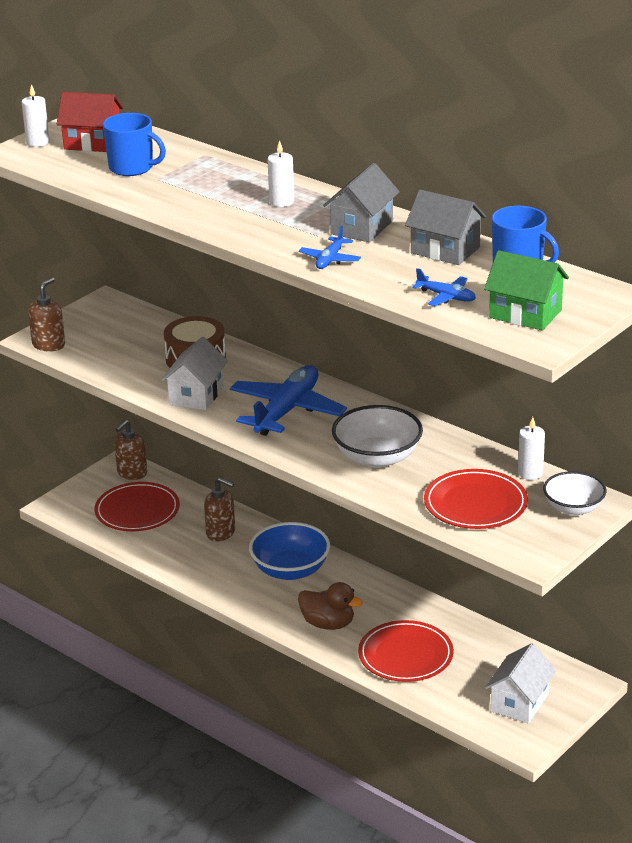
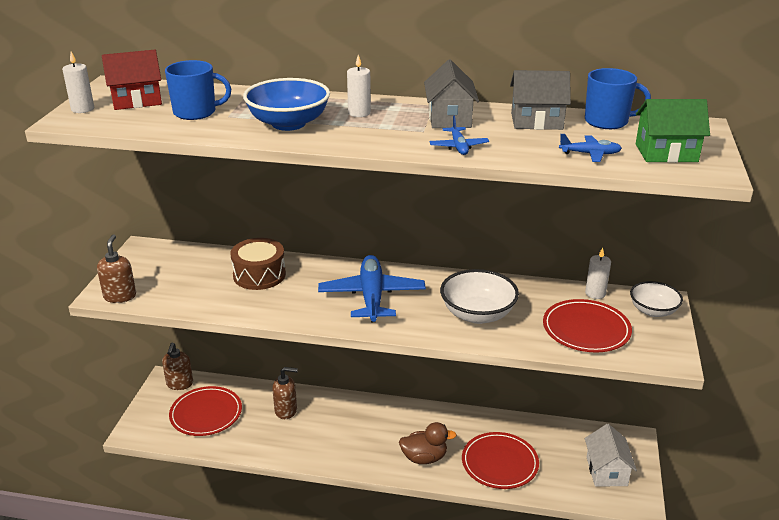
camera: 30 degrees left, 0 degrees up
white house [161,337,228,411] -> none
blue bowl [249,522,330,580] -> blue bowl moved to [243,78,330,131]

